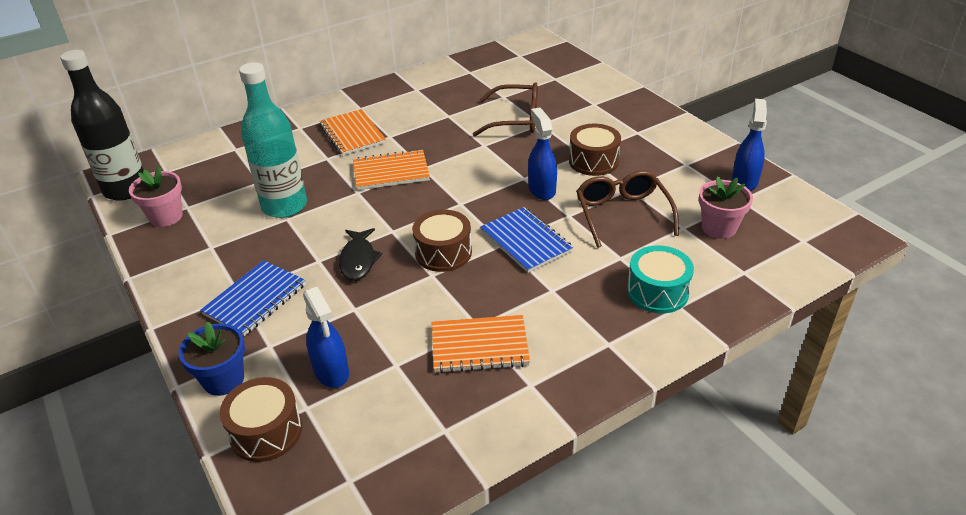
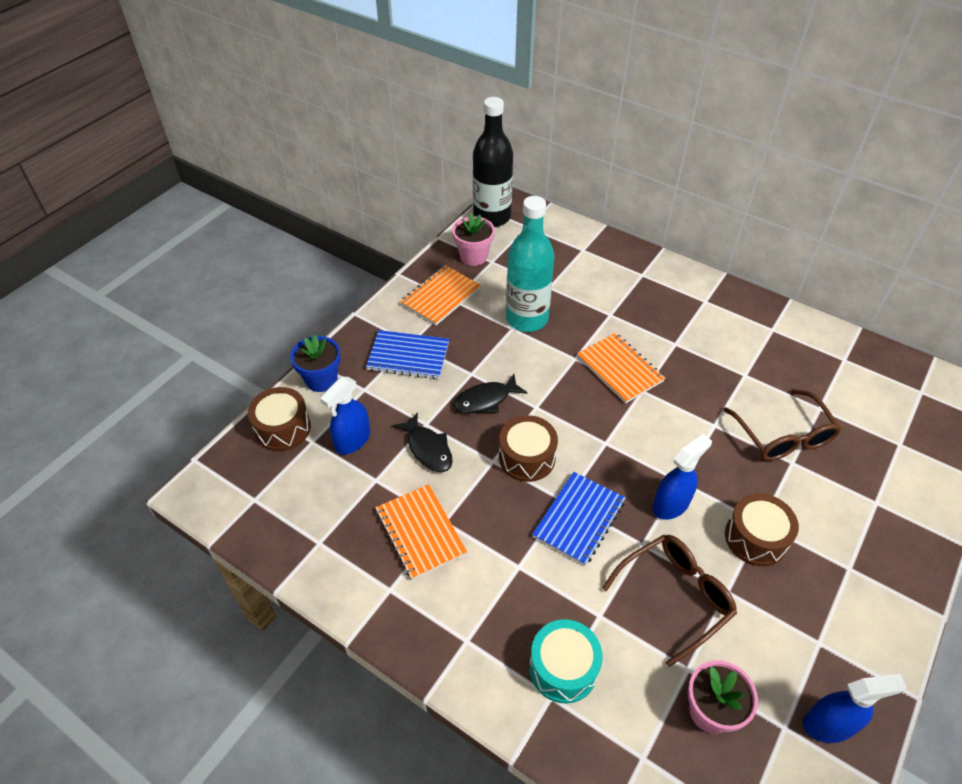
camera: 65 degrees right, 10 degrees up
orange notebook [319,109,386,156] -> orange notebook moved to [400,265,481,325]
none -> black fish [393,412,453,472]

